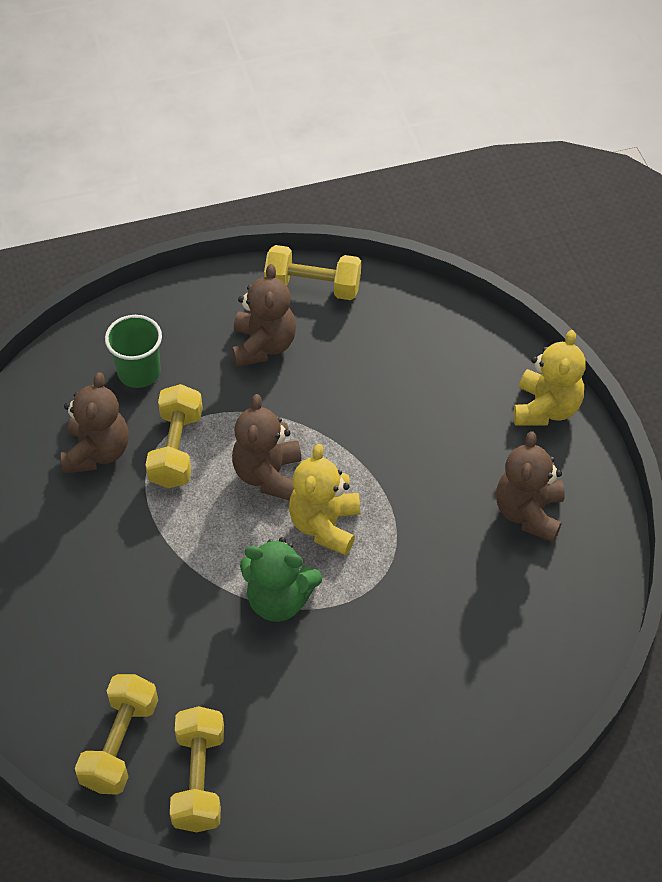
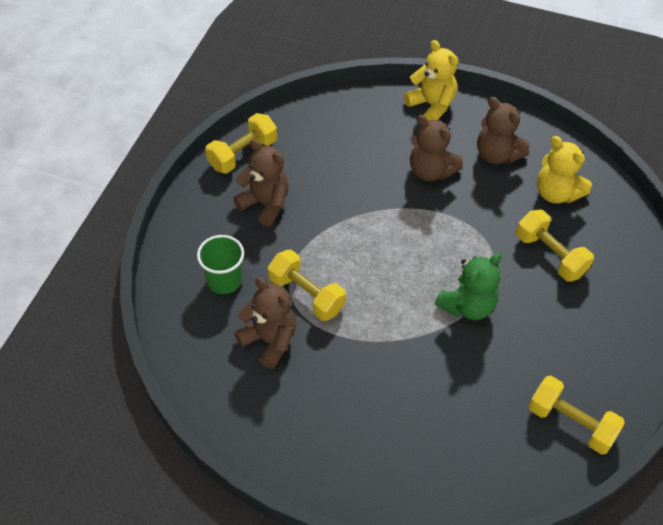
camera: 55 degrees left, 0 degrees up
yellow dumbbell [75,674,158,795] -> yellow dumbbell moved to [516,210,594,282]
brown teddy bear [232,394,302,501] -> brown teddy bear moved to [410,115,463,181]
yellow teddy bear [289,444,360,555] -> yellow teddy bear moved to [537,136,592,203]

